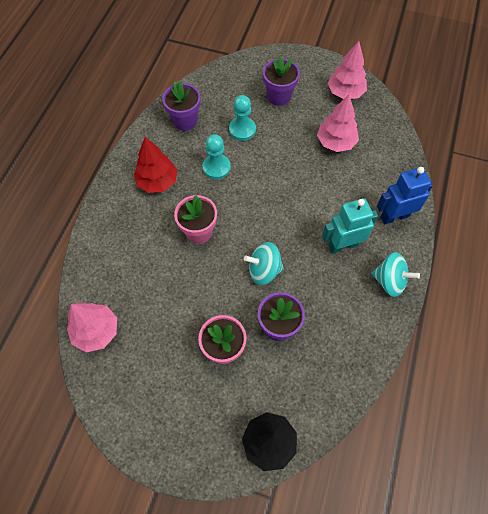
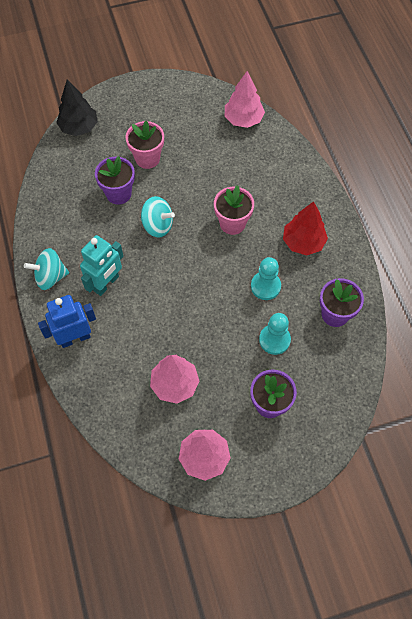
camera: 145 degrees right, 0 degrees up
turquoise spinning top [244,242,284,285] -> turquoise spinning top turned 60 degrees clockwise [141,196,175,238]
blue robot [377,167,433,224] -> blue robot turned 150 degrees counterclockwise [38,295,96,348]

